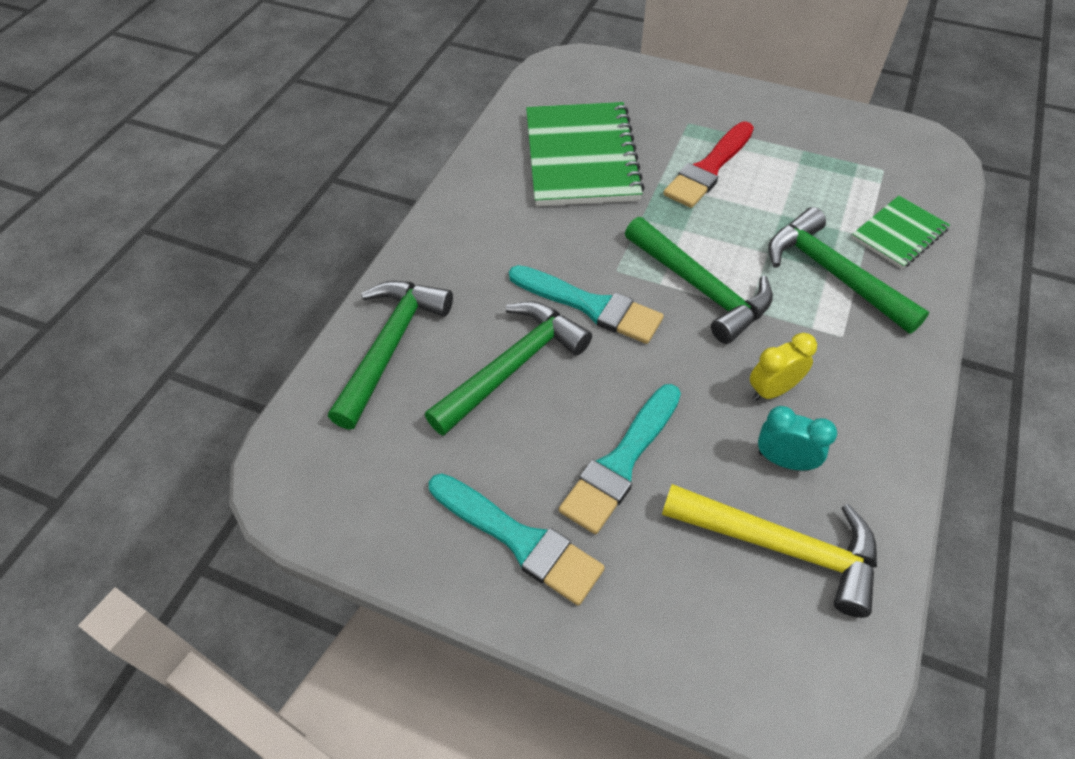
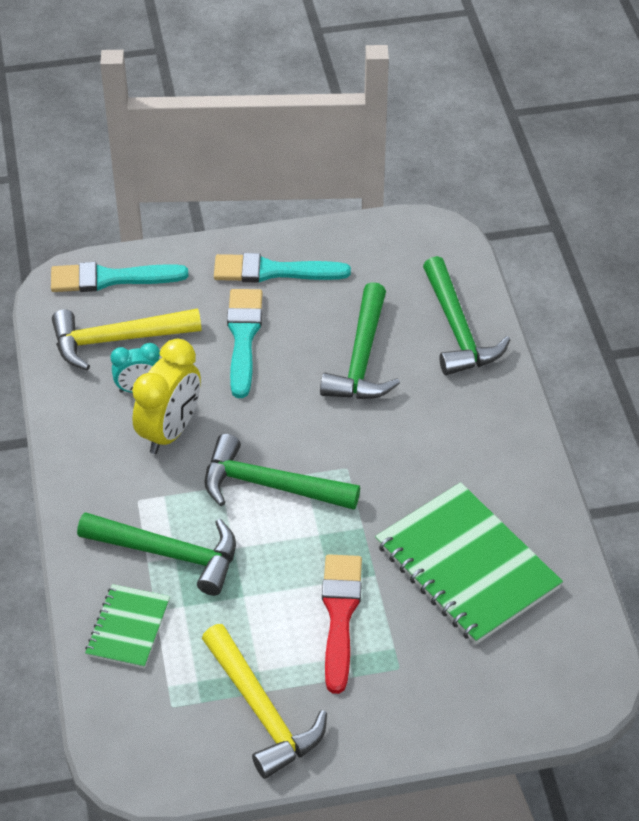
camera: 145 degrees right, 5 degrees down
turquoise brush [509,265,664,344] -> turquoise brush moved to [51,262,188,292]
yellow clock [750,333,817,401] -> yellow clock [132,339,201,454], size x1.71
none -> yellow hammer [202,624,327,779]

